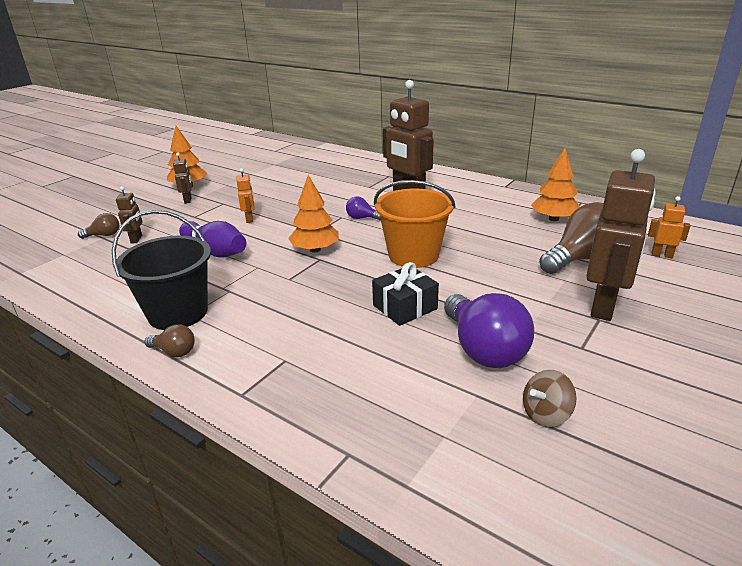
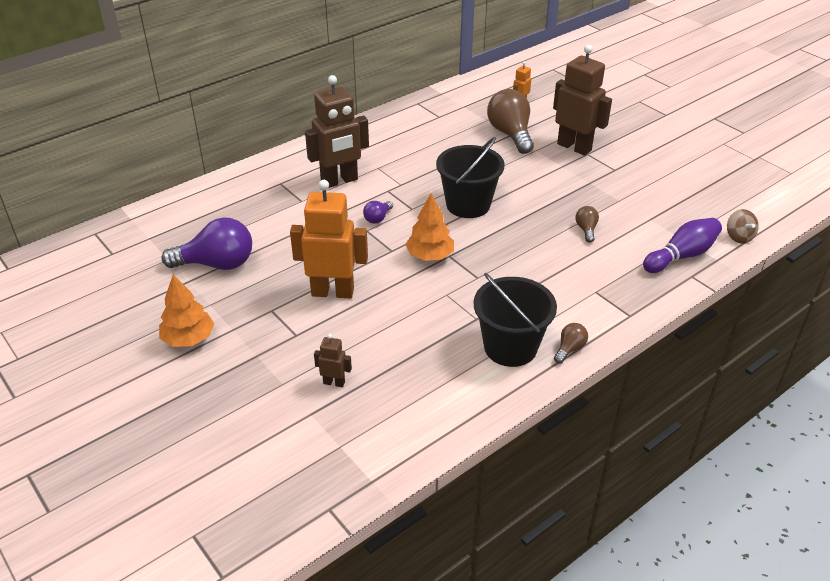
camera: 75 degrees left, 10 degrees up
brown light bulb [78,213,119,239] -> brown light bulb moved to [575,206,599,243]
brown robot [173,153,192,204] -> none
purple bowling pin [179,221,246,257] -> purple bowling pin moved to [643,218,722,273]
orange robot [237,168,255,223] -> orange robot [290,180,368,298], size x2.21
black gift [372,262,439,326] -> none
orange bucket [374,180,456,268] -> black bucket [436,137,505,218]
purple light bulb [444,293,534,368] -> purple light bulb moved to [161,217,252,270]
brown spinning top [523,370,577,427] -> brown spinning top moved to [727,209,759,244]
orange tree [531,148,580,221] -> none

